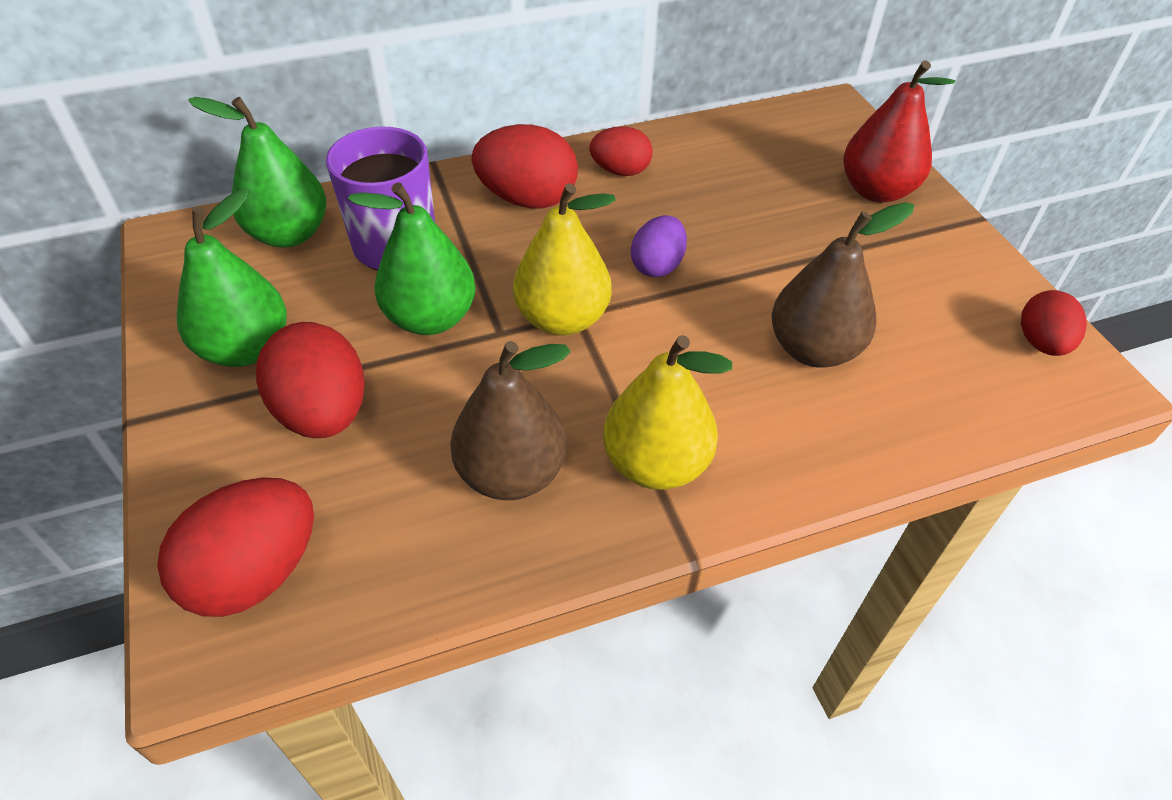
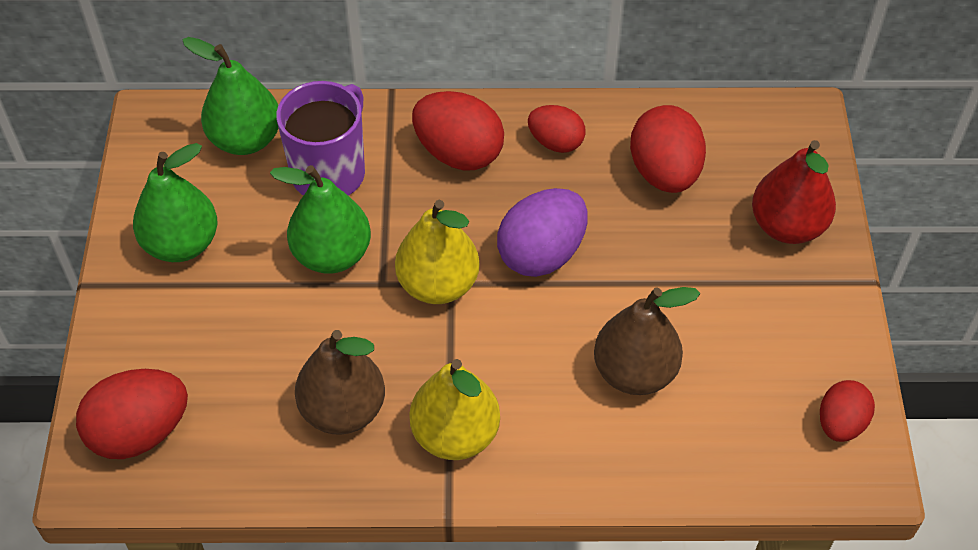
camera: 20 degrees right, 5 degrees up
red egg [256,322,365,438] -> red egg moved to [630,105,706,193]
purple egg [631,215,687,277] -> purple egg [497,188,588,277], size x1.61

